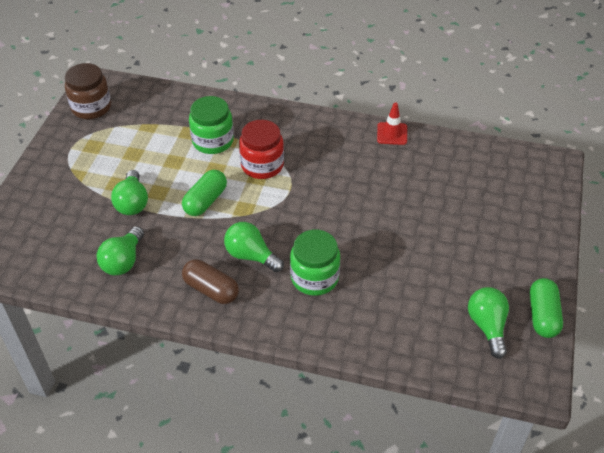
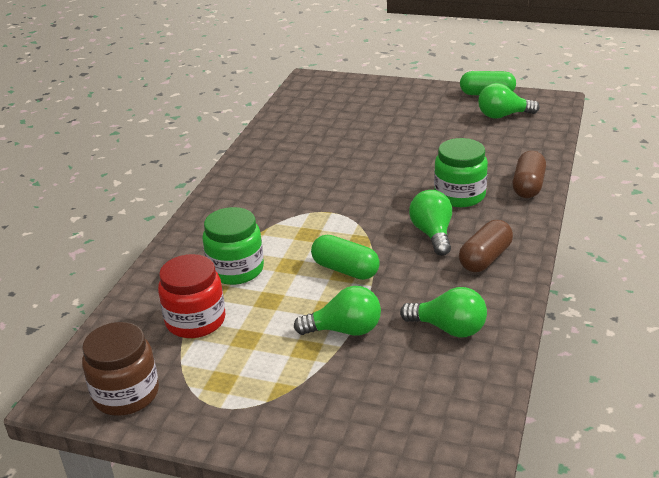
camera: 85 degrees left, 15 degrees down
green light bulb [224,222,284,272] -> green light bulb turned 135 degrees clockwise [409,190,452,256]
red jar [239,120,284,179] -> red jar moved to [158,254,225,338]
red traffic cone [377,102,407,145] -> none
none -> brown capsule [512,151,546,198]

